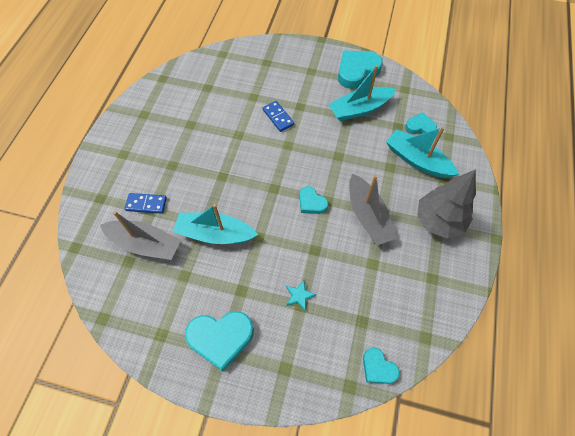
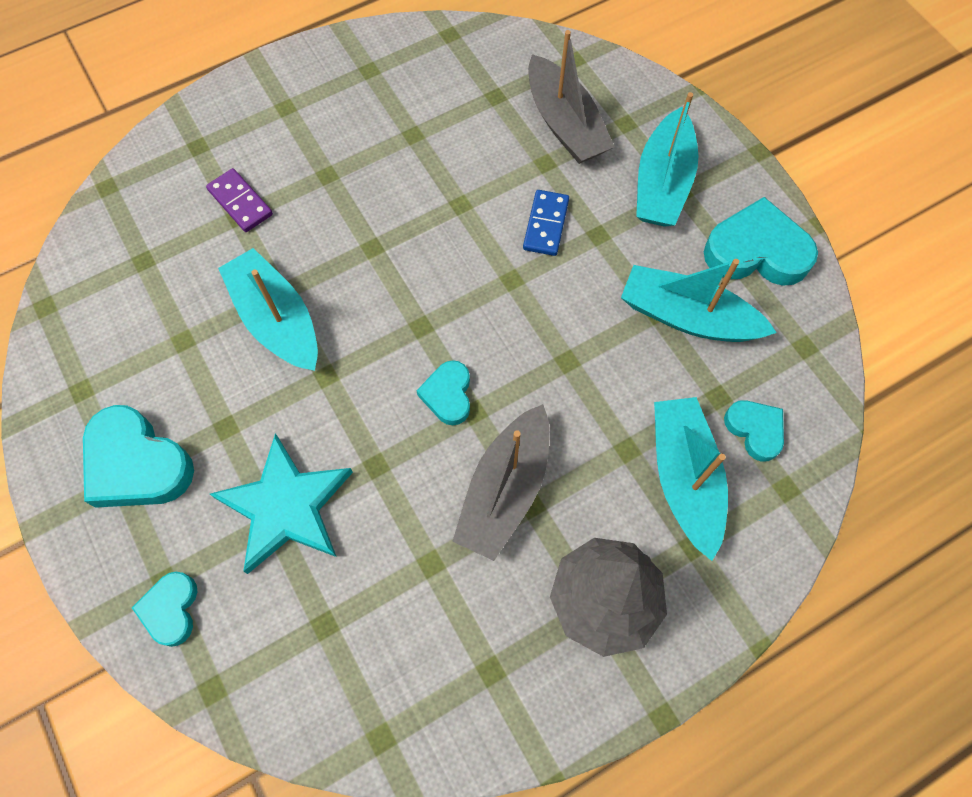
camera: 45 degrees right, 5 degrees up
grey boat [100,211,181,260] -> grey boat moved to [528,30,615,164]
blue domino [125,193,167,214] -> purple domino [206,168,273,232]
turquoise star [286,280,316,311] -> turquoise star [210,433,353,574], size x2.34
turquoise heart [363,347,399,384] -> turquoise heart moved to [132,572,197,647]
none -> turquoise boat [636,92,698,227]

